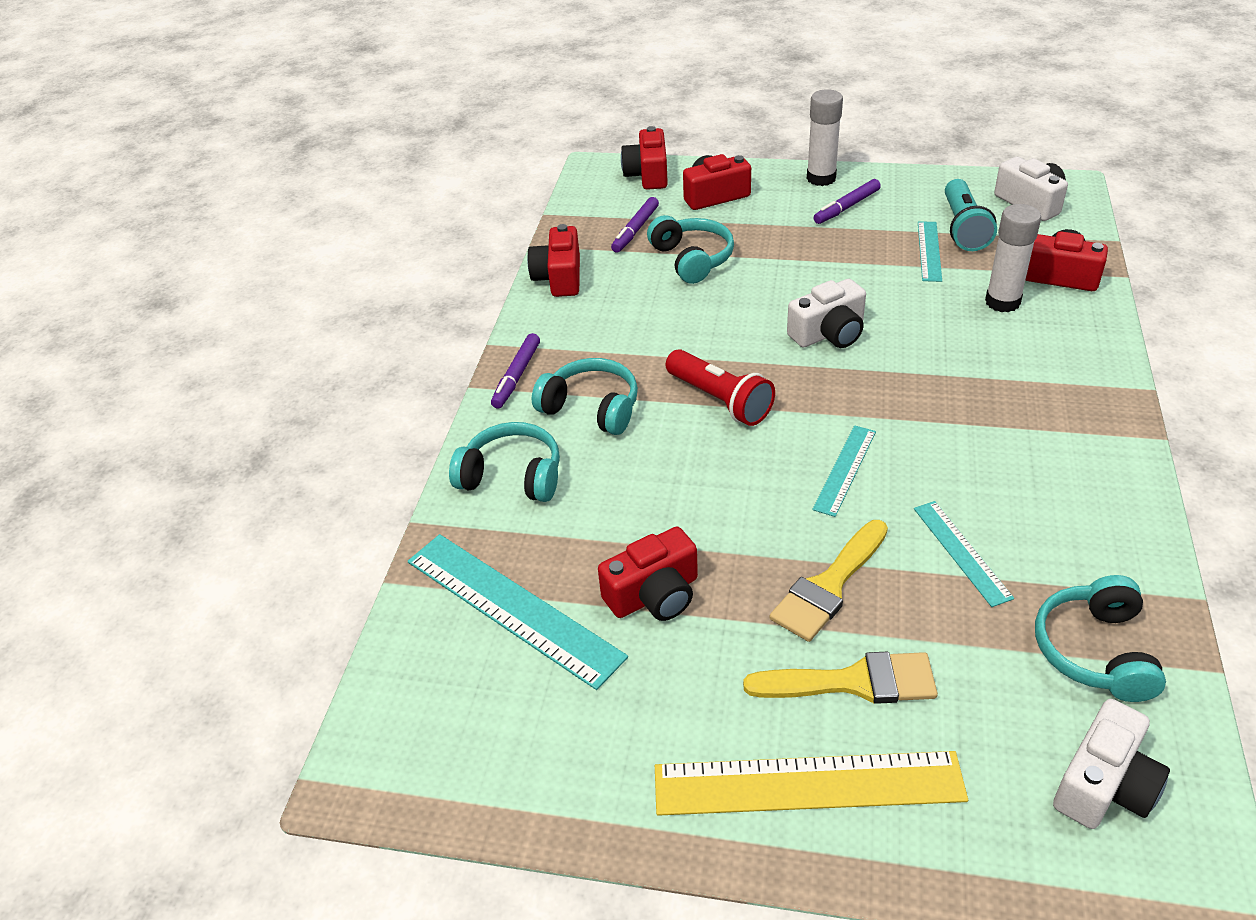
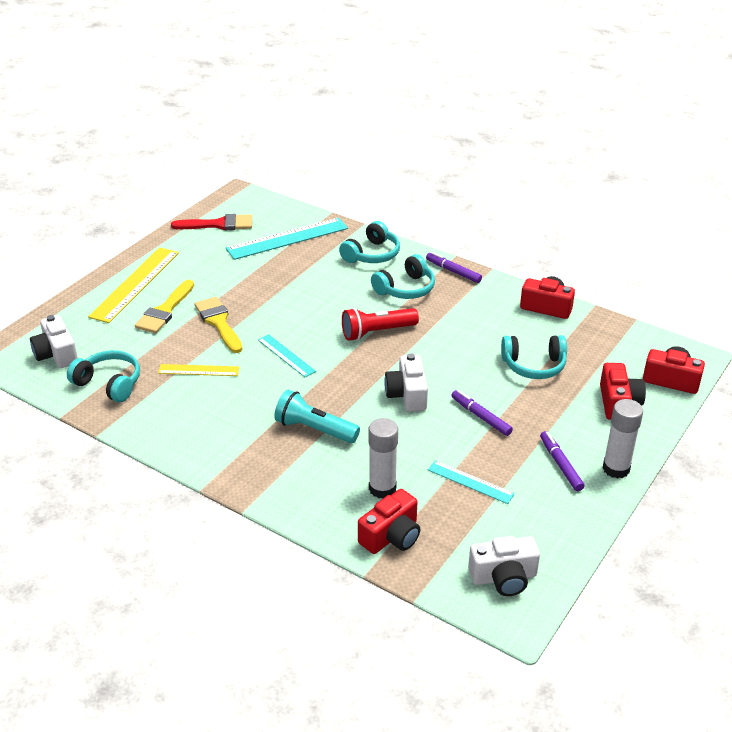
camera: 110 degrees right, 5 degrees down
red camera [598,526,698,621] -> none
purple marker [611,197,659,252] -> purple marker moved to [451,390,513,436]
turquoise ruler [914,501,1014,607] -> yellow ruler [158,364,239,376]
turquoise flashlight [945,179,997,251] -> turquoise flashlight moved to [274,390,360,443]
none -> red brush [171,214,252,230]

